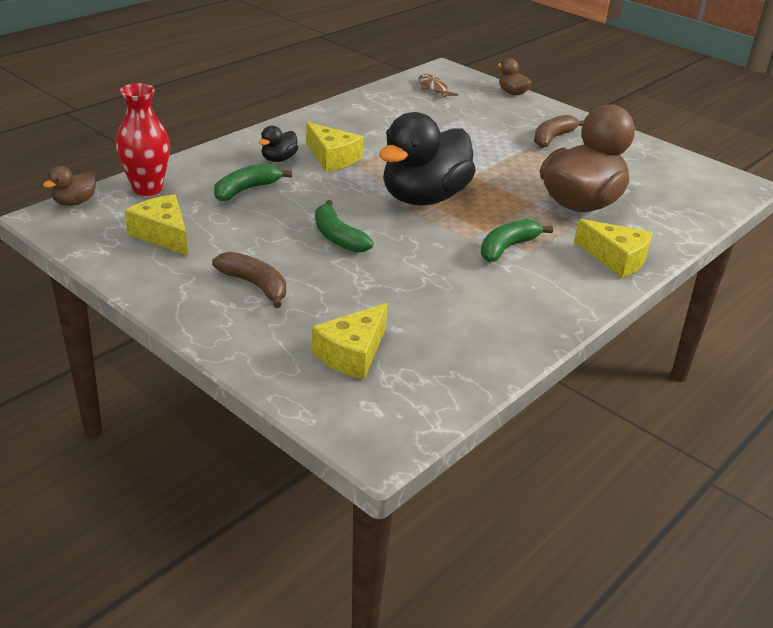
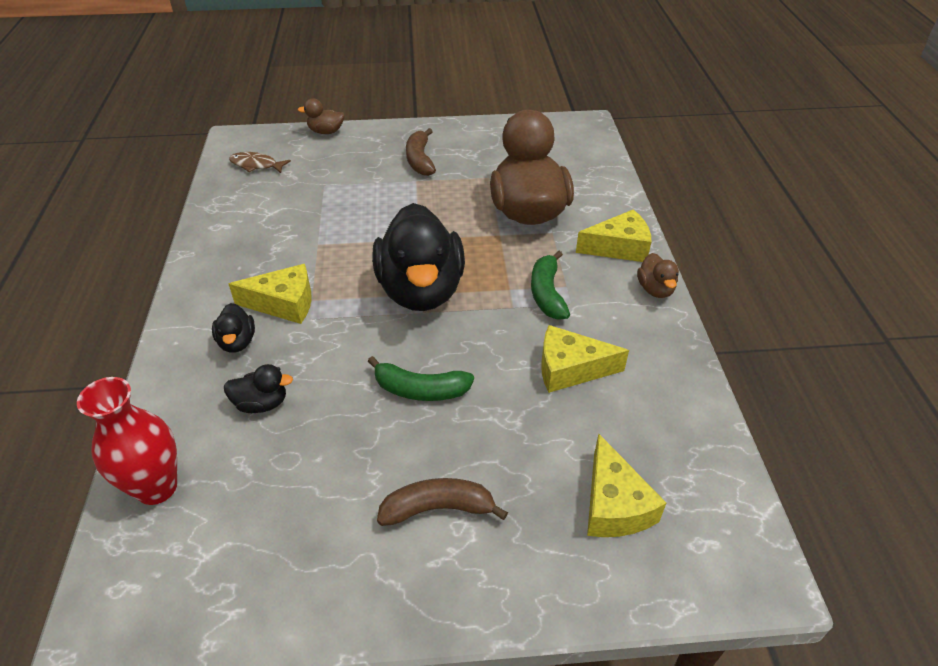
camera: 45 degrees left, 10 degrees up
brown duck [43,166,96,206] -> brown duck moved to [637,253,679,298]
yellow cheese [125,194,188,256] -> yellow cheese moved to [541,325,629,393]
green banana [214,163,292,201] -> black duck [224,364,293,413]

